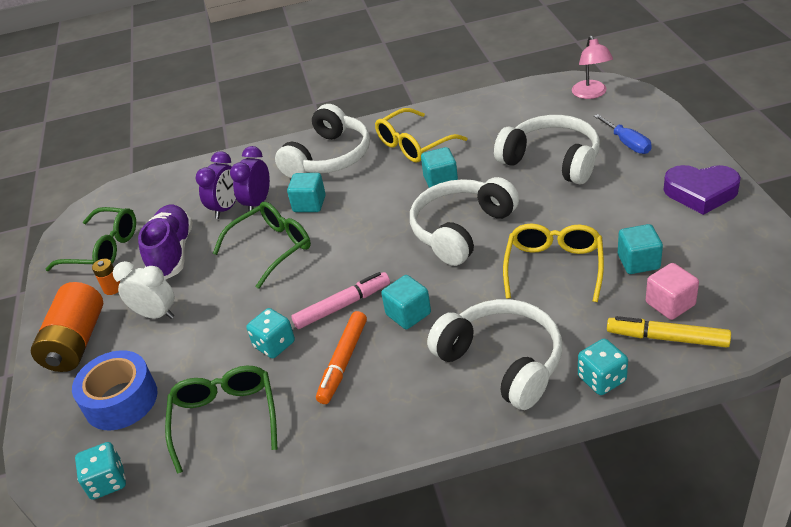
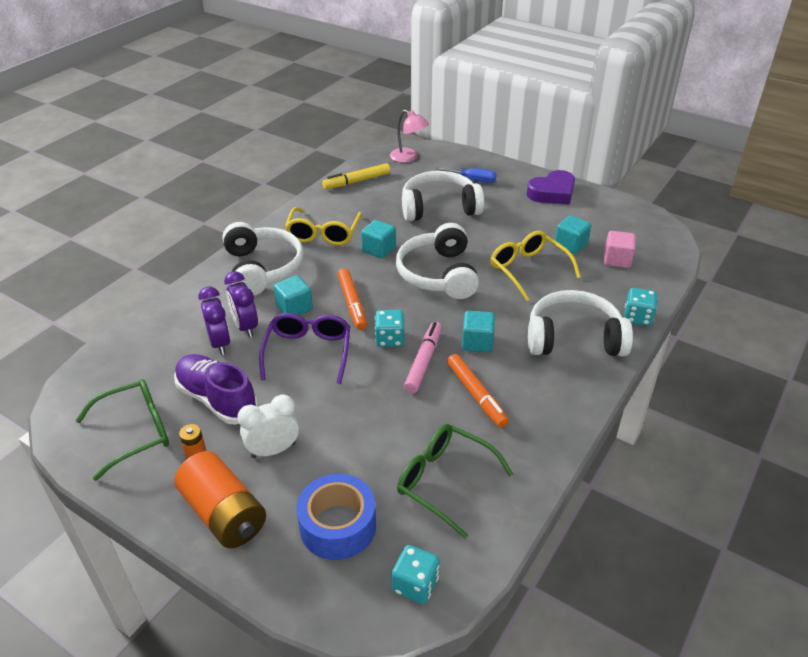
camera: 50 degrees left, 0 degrees up
green glasses [213,202,311,289] -> purple glasses [259,313,350,384]
turquoise dice [246,308,295,358] -> turquoise dice moved to [375,310,405,347]
yellow marker [607,316,731,348] -> yellow marker moved to [322,163,390,189]
none -> orange marker [337,268,367,330]

